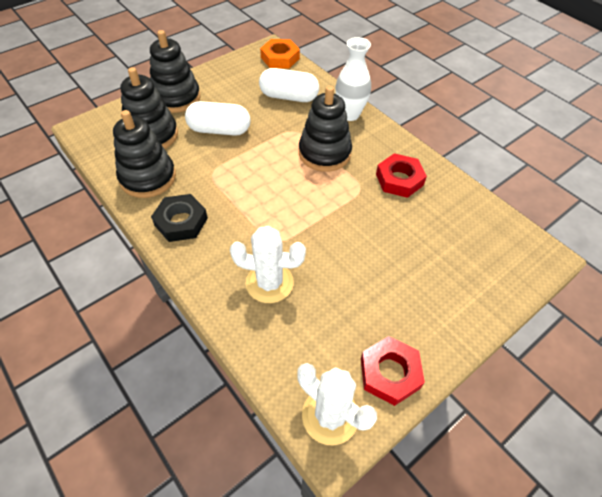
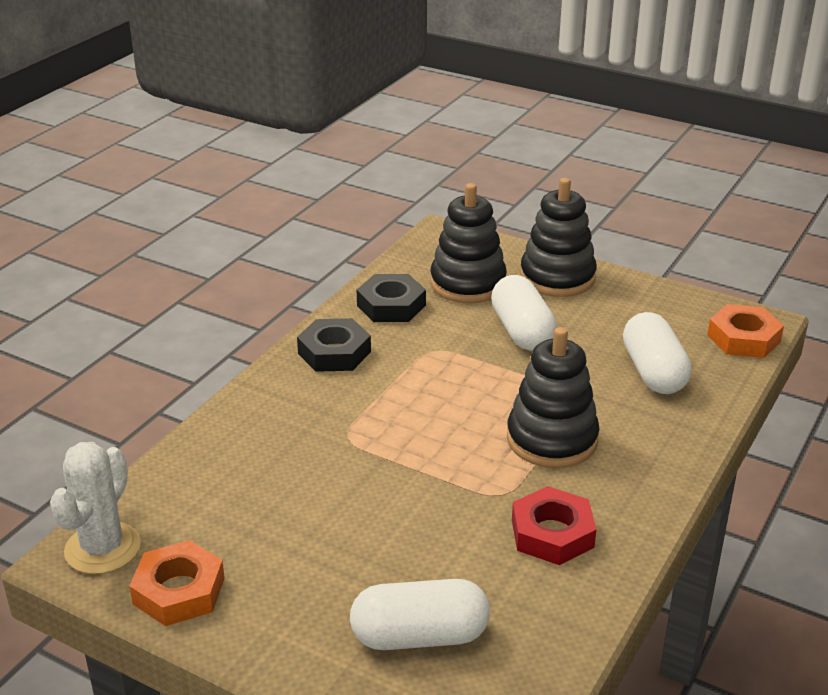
camera: 70 degrees right, 20 degrees down
black stacking toy [113,110,176,198] -> black nut [357,274,426,322]
white cactus [230,226,306,303] -> none
white vase [335,37,371,121] -> none
red nut [361,336,425,406] -> orange nut [129,540,225,626]
none -> white capsule [350,579,490,650]

